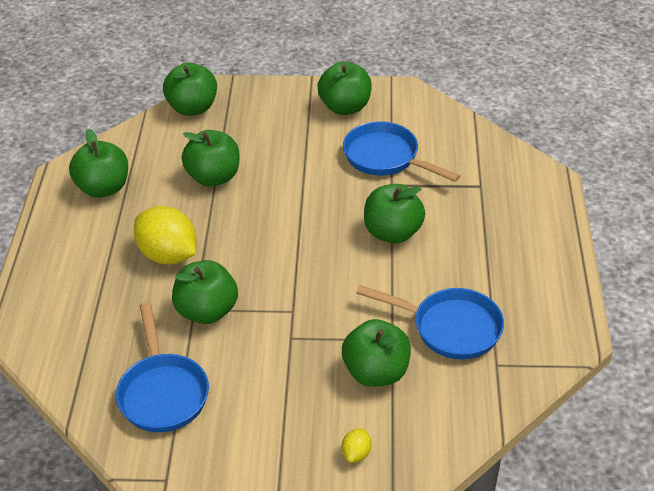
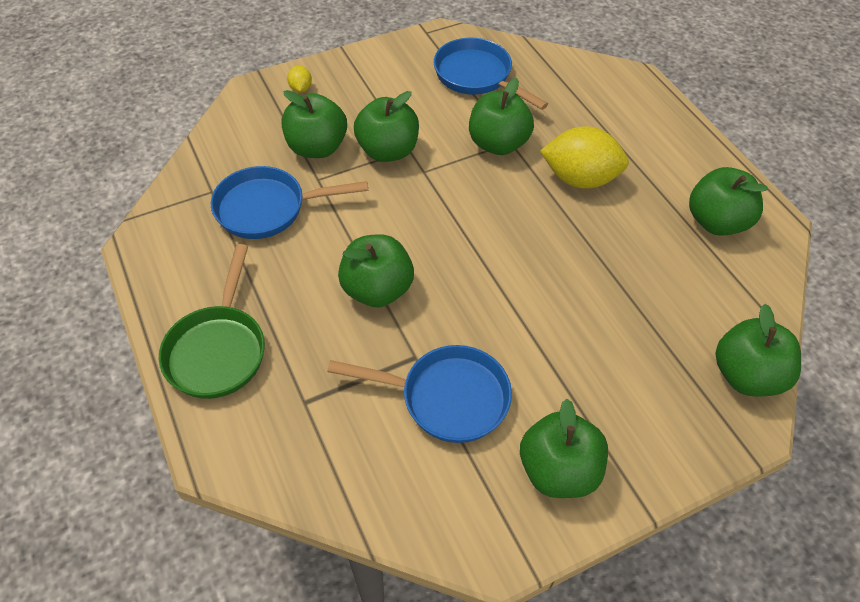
camera: 150 degrees right, 10 degrees up
green apple [182,130,239,187] -> green apple moved to [354,91,419,162]
none -> green pan [159,244,265,399]

